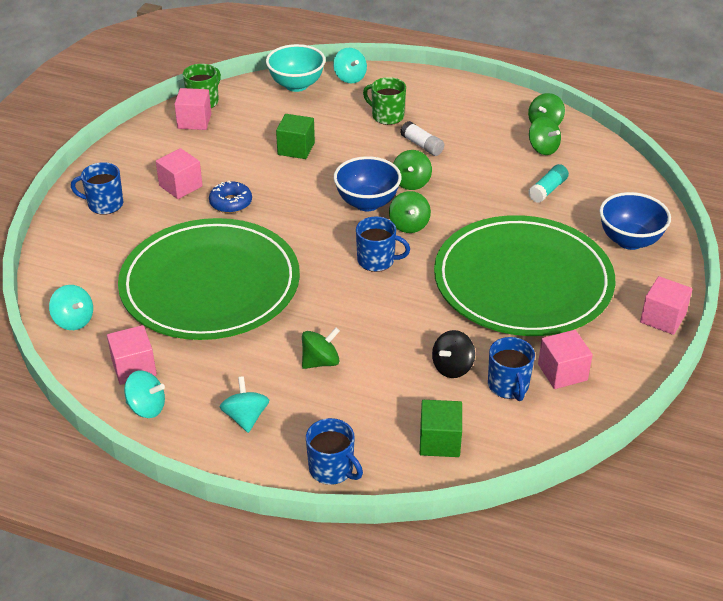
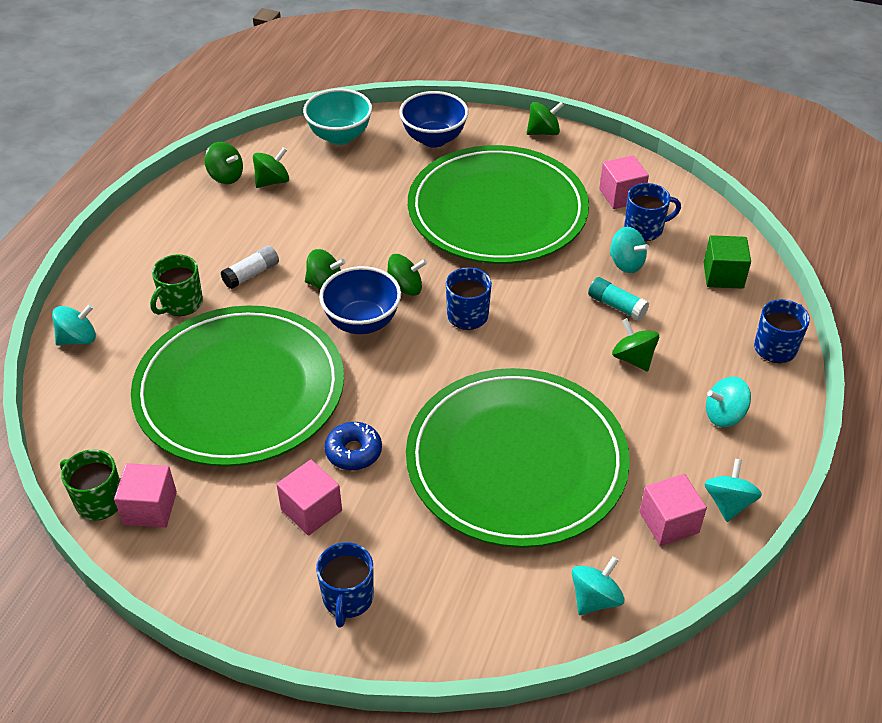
camera: 90 degrees left, 5 degrees up
turquoise bowl [266,44,326,92] -> turquoise bowl moved to [303,89,372,145]
green cube [276,114,315,159] -> green plate [131,305,344,467]
black spinning top [432,330,475,378] -> turquoise spinning top [610,227,649,273]
turquoise glue stick [528,164,569,203] -> turquoise glue stick moved to [588,277,649,321]
pink cube [640,276,692,335] -> green spinning top [527,102,564,135]

